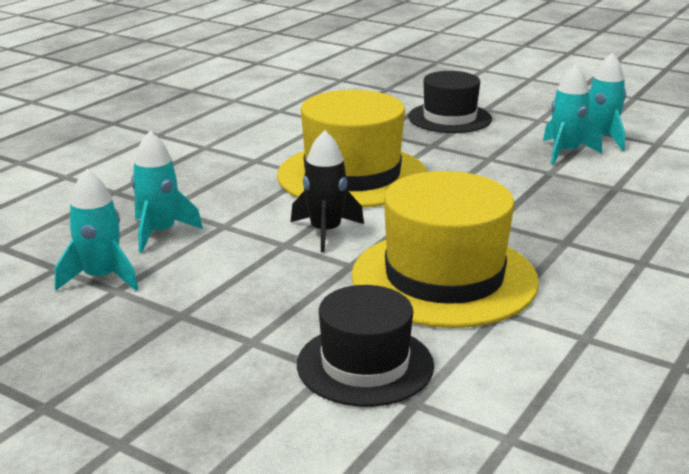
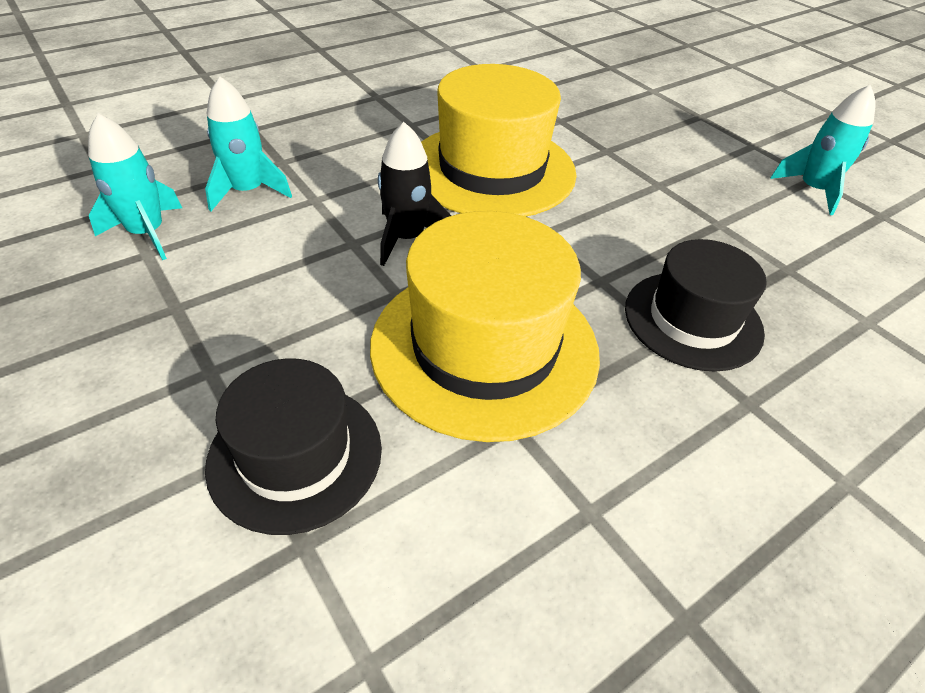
camera: 20 degrees right, 20 degrees up
black hat [408,71,492,133] -> black hat moved to [625,239,767,372]
turquoise rocket [543,64,602,165] -> none

